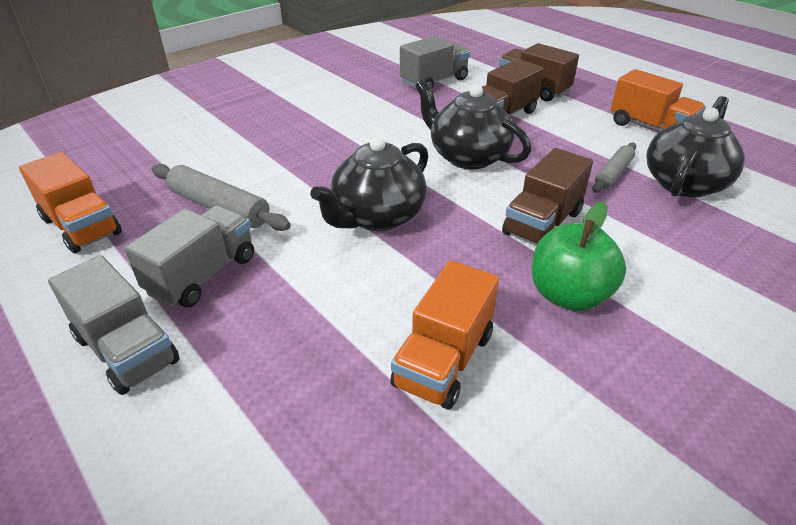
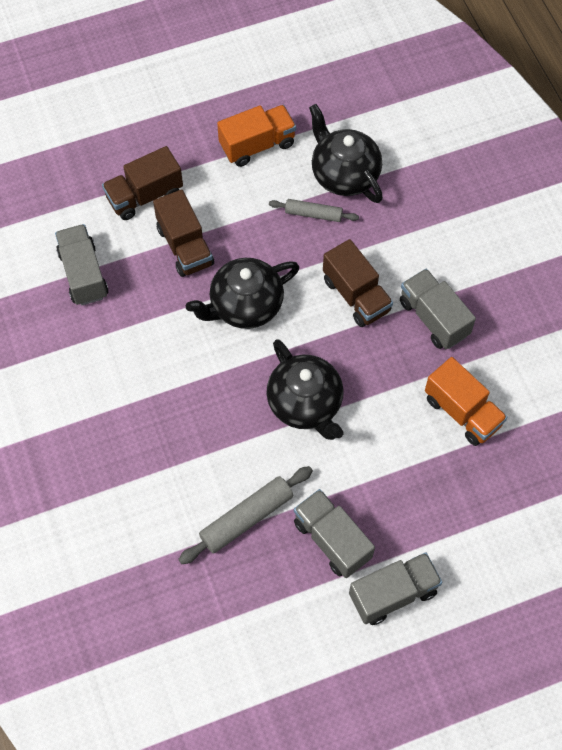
camera: 70 degrees left, 25 degrees up
orange truck [19,152,122,253] -> none
green apple [532,201,626,311] -> grey truck [400,269,476,349]
grey rolling pin [592,143,636,193] -> grey rolling pin turned 45 degrees counterclockwise [269,199,359,222]

